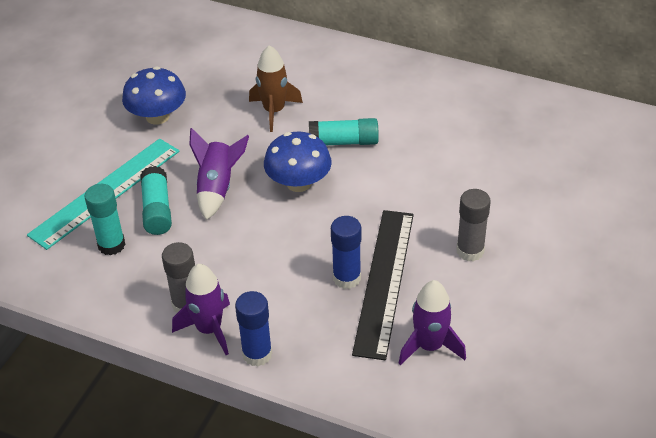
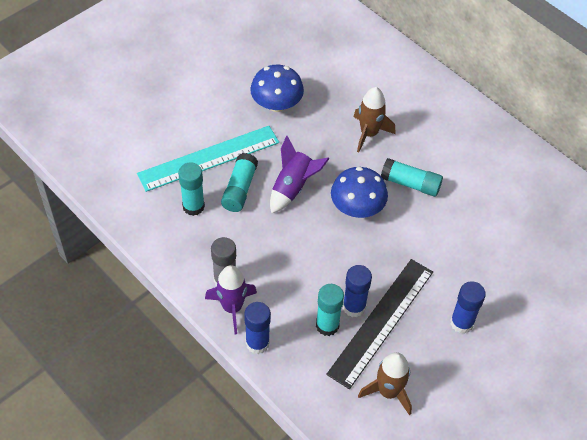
camera: 20 degrees right, 10 degrees up
purple rocket [399,280,466,365] -> brown rocket [358,352,412,415]
grey glue stick [456,189,491,262] -> blue glue stick [450,281,486,334]
none -> turquoise glue stick [316,284,344,336]

